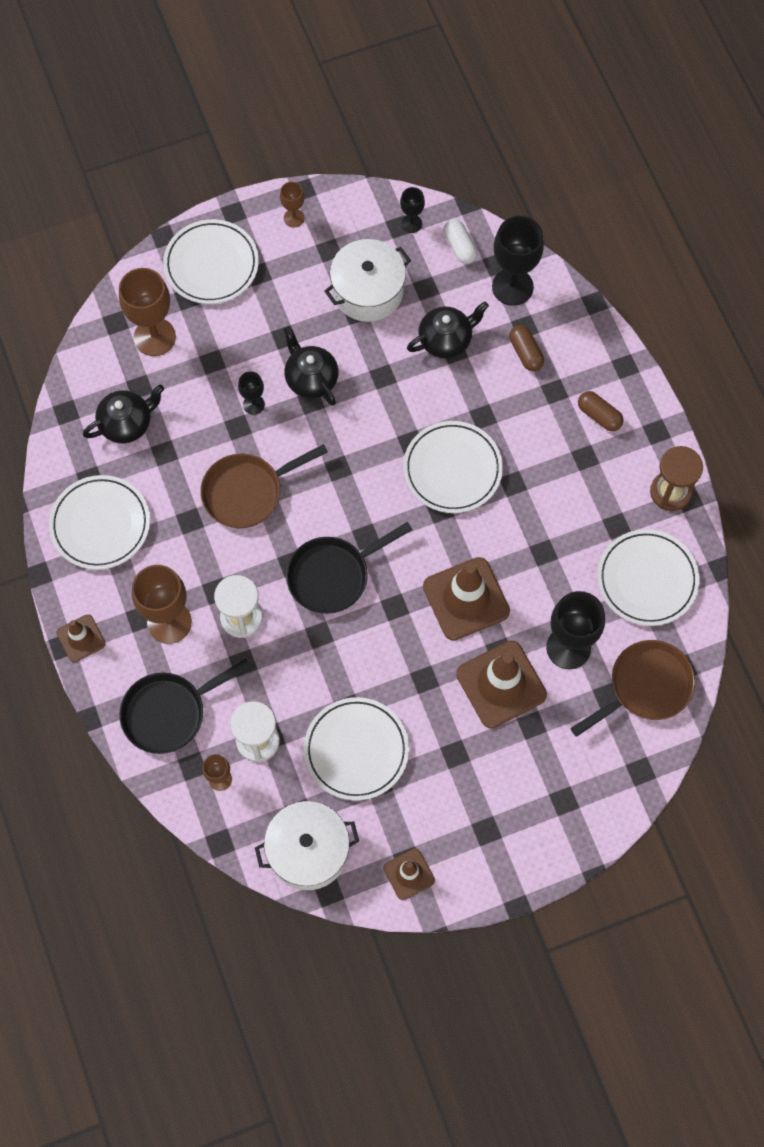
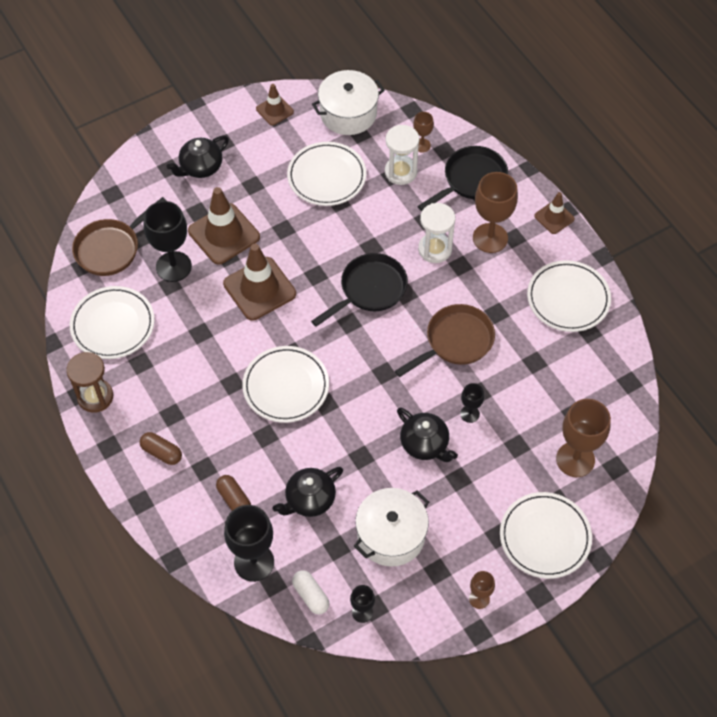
camera: 170 degrees right, 10 degrees down
black teapot [83,384,164,443] -> black teapot moved to [166,136,229,178]

